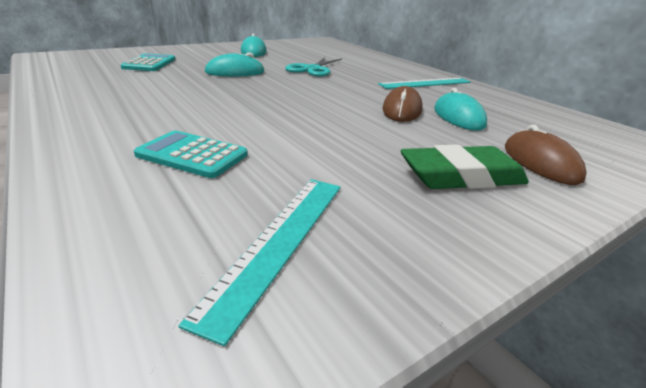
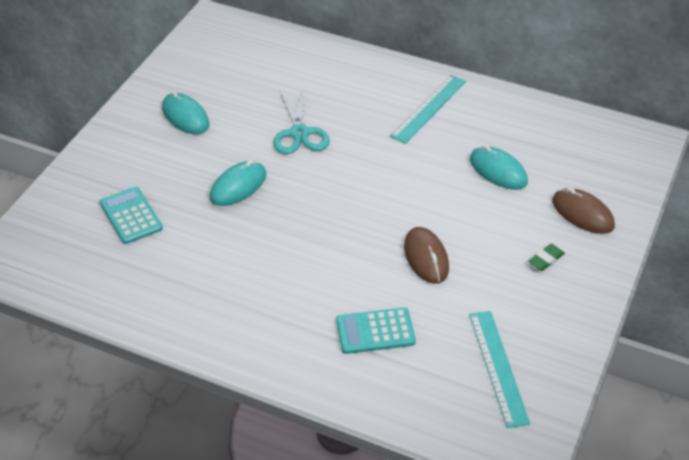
camera: 30 degrees left, 15 degrees up
brown mouse [382,86,423,122] -> brown mouse moved to [404,227,449,284]
green eraser [400,145,529,189] -> green eraser [528,244,565,271], size x0.47

